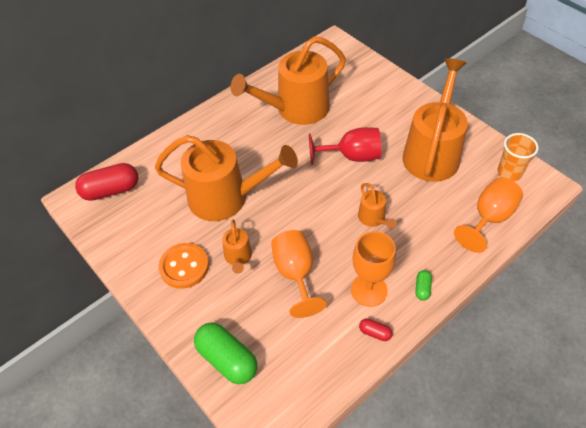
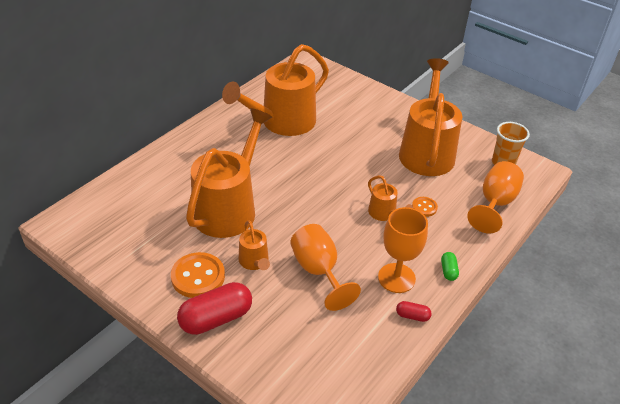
camera: 15 degrees left, 10 degrees down
red capsule [75,163,139,201] -> red capsule moved to [177,282,252,335]
orange watering can [154,135,298,221] -> orange watering can turned 60 degrees counterclockwise [186,108,272,238]
green capsule [194,322,257,384] -> none
red goblet [309,127,381,165] -> none
none -> orange button [412,197,438,217]

